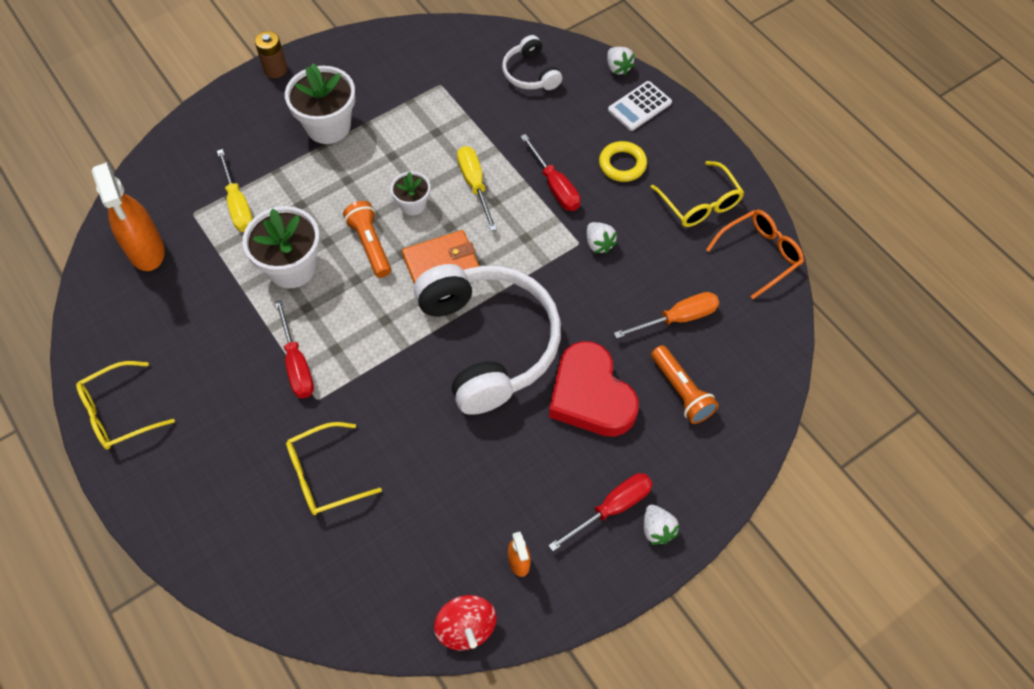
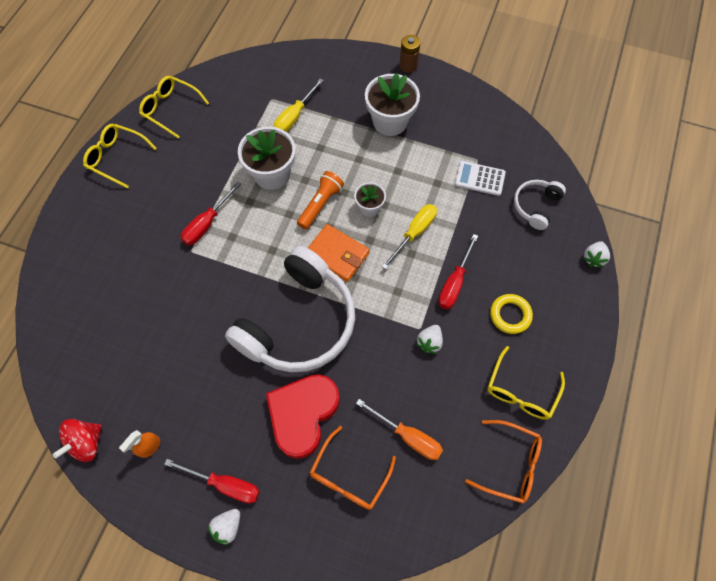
camera: 55 degrees right, 5 degrees up
orange spray bottle [92,162,165,271] -> none
yellow glasses [286,422,382,515] -> yellow glasses moved to [139,76,209,139]
white calculator [608,81,672,131] -> white calculator moved to [455,161,506,196]
orange flashlight [651,345,719,424] -> orange glasses [309,426,396,510]

